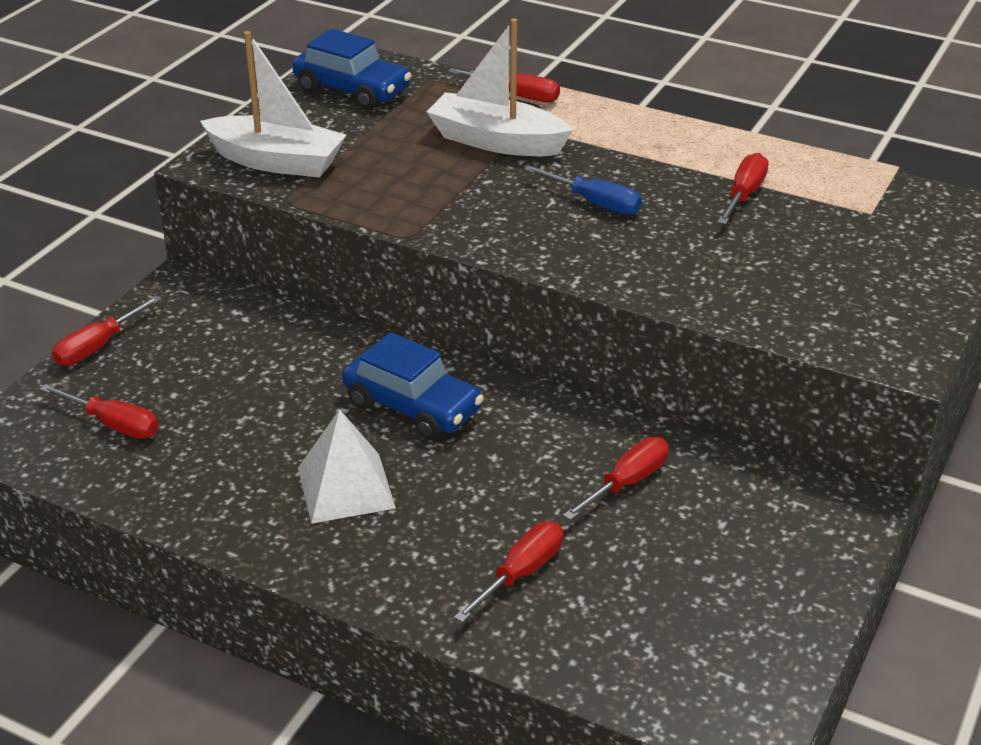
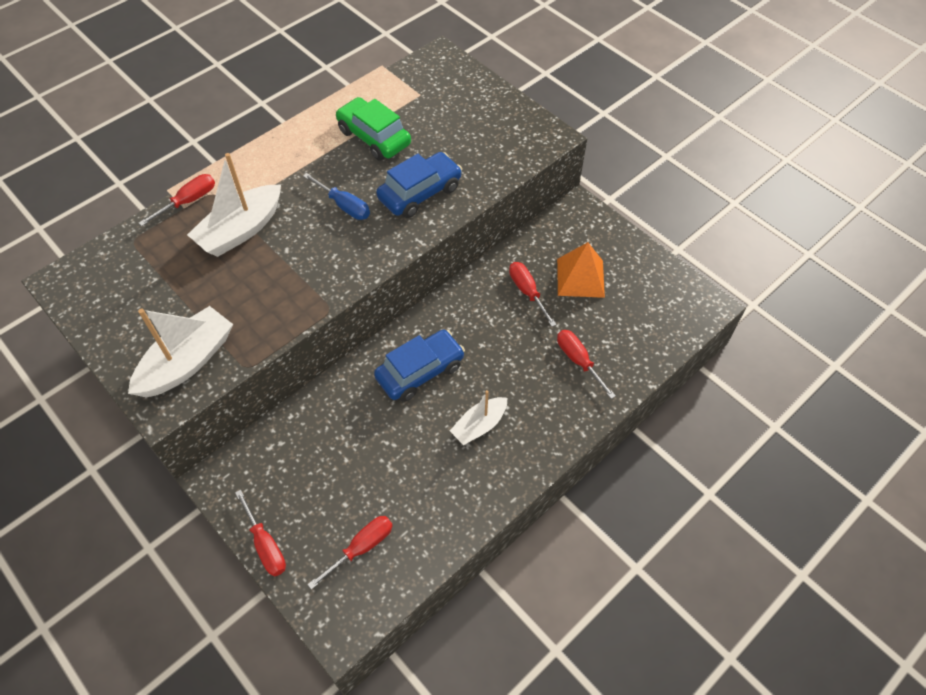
camera: 70 degrees left, 20 degrees up
blue car [292,29,412,110] -> blue car moved to [376,152,462,218]
white pyramid [298,409,396,524] -> white boat [450,390,507,445]
blue screwdriver [524,166,642,215] -> blue screwdriver turned 75 degrees clockwise [303,173,370,220]
red screwdriver [718,153,769,224] -> green car [335,97,411,161]
none -> orange pyramid [557,242,605,298]

